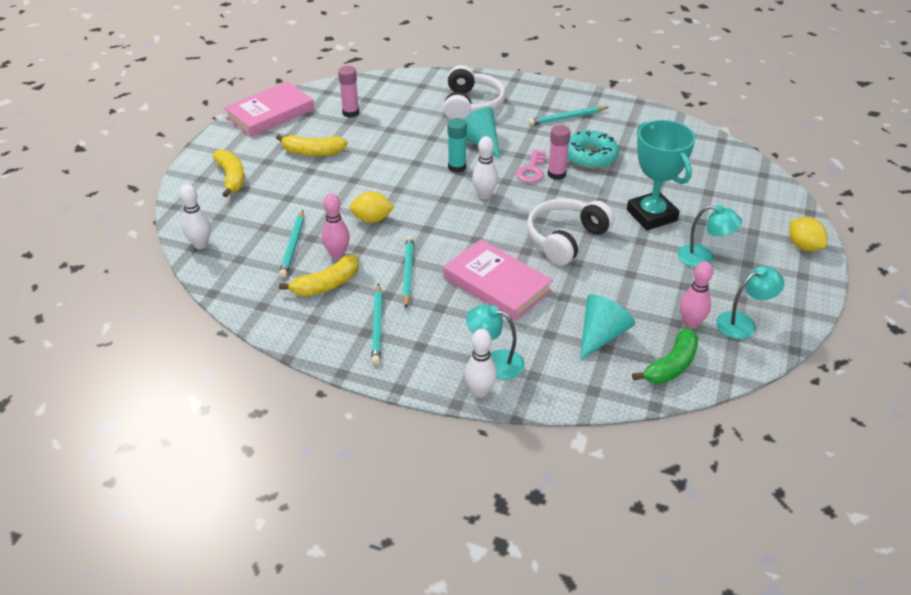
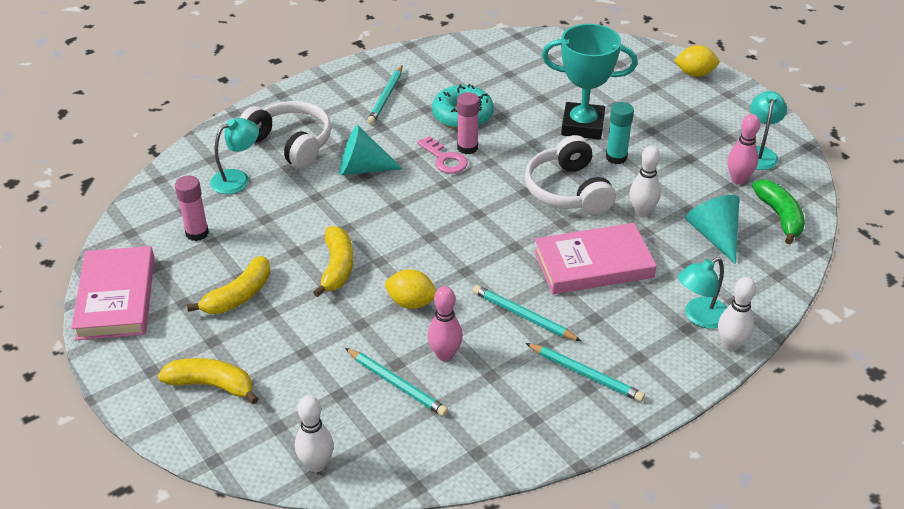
camera: 55 degrees left, 0 degrees up
yellow banana [279,255,359,296] -> yellow banana moved to [313,226,353,297]
yellow lemon [349,192,395,223] -> yellow lemon turned 75 degrees clockwise [385,269,436,309]
turquoise glue stick [448,118,467,173] -> turquoise glue stick moved to [606,102,634,164]
white bowling pin [472,136,498,199] -> white bowling pin moved to [630,146,661,217]
turquoise lamp [677,205,742,267] -> turquoise lamp moved to [210,118,259,194]

